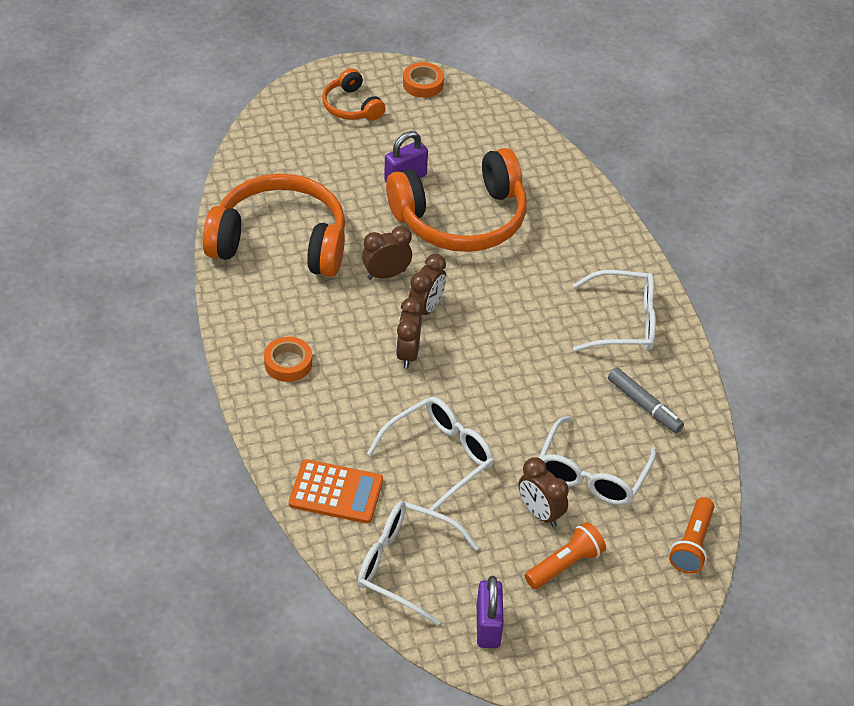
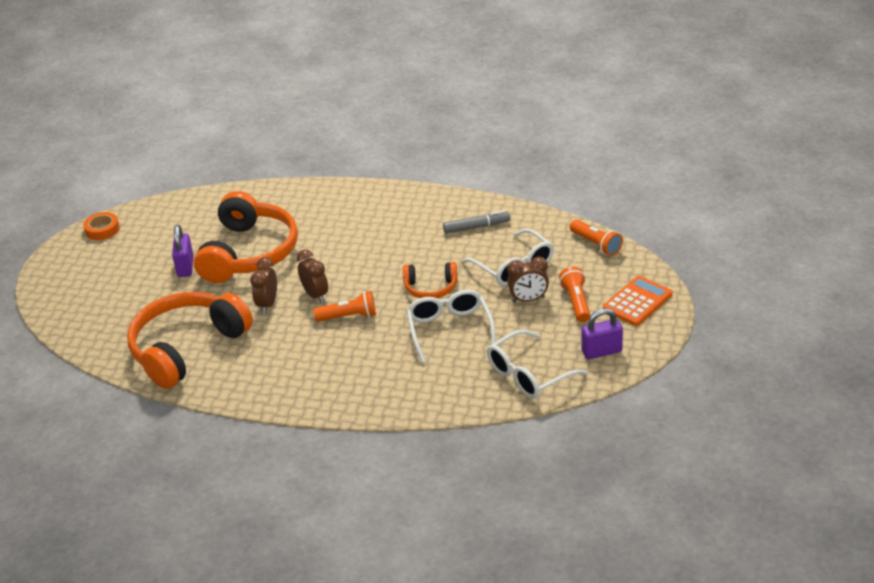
camera: 55 degrees left, 10 degrees down
orange tape [264,337,312,382] -> none
orange calculator [289,459,383,524] -> orange calculator moved to [603,276,673,326]
orange headphones [322,68,386,121] -> orange headphones moved to [403,262,458,298]
brown clock [396,297,423,369] -> orange flashlight [313,291,376,322]
purple padlock [477,576,503,648] -> purple padlock turned 45 degrees counterclockwise [582,308,623,359]
white glasses [573,270,656,352] -> none

